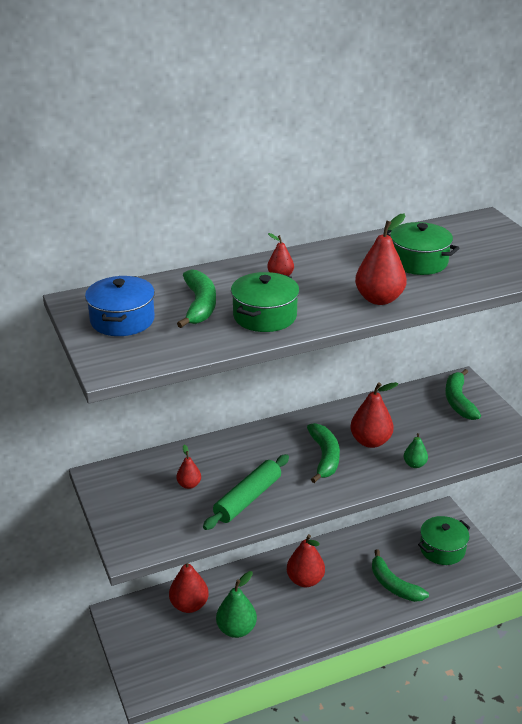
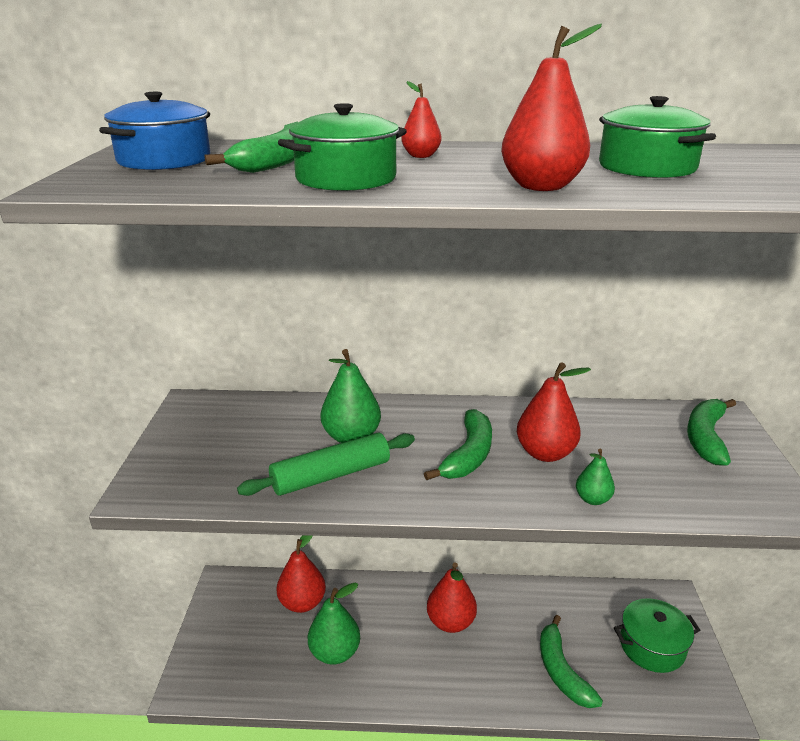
camera: 25 degrees right, 5 degrees down
red pear [176,445,201,489] -> none
none -> green pear [320,349,381,443]

